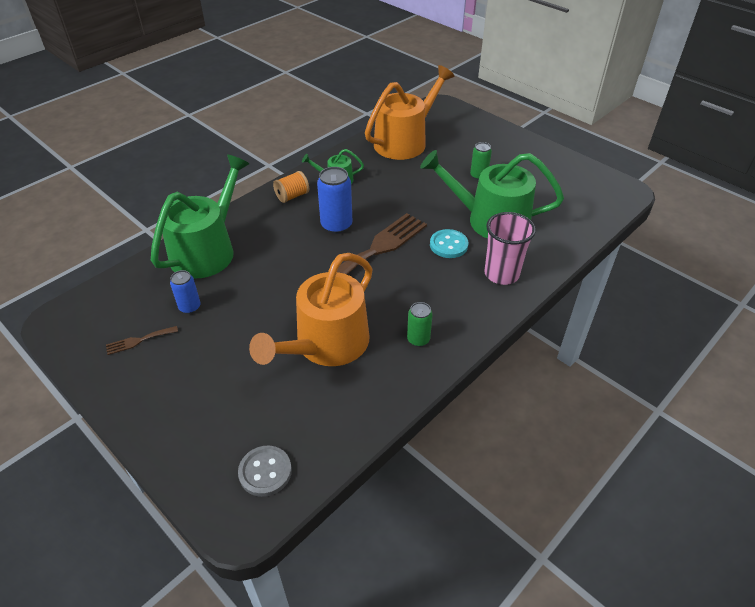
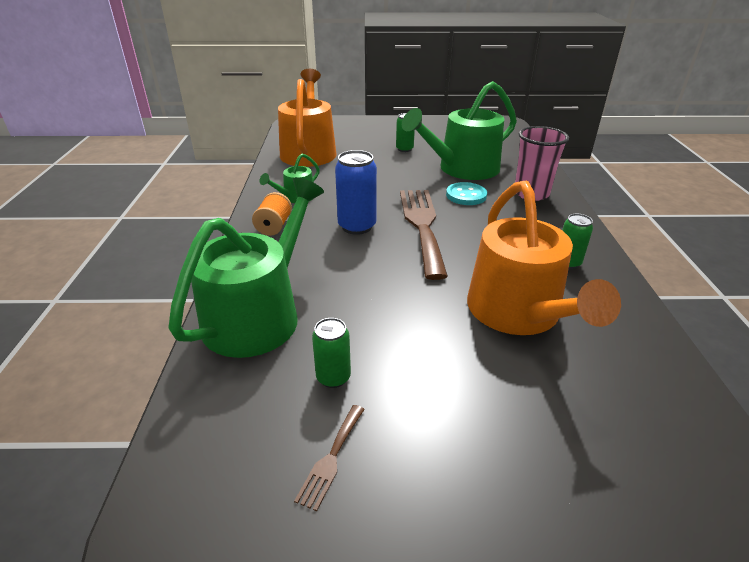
camera: 45 degrees left, 10 degrees down
green watering can [151,155,249,279] -> green watering can turned 45 degrees clockwise [168,177,324,358]
blue can [170,270,201,314] -> green can [312,318,351,388]
grey button [238,446,292,497] -> none

